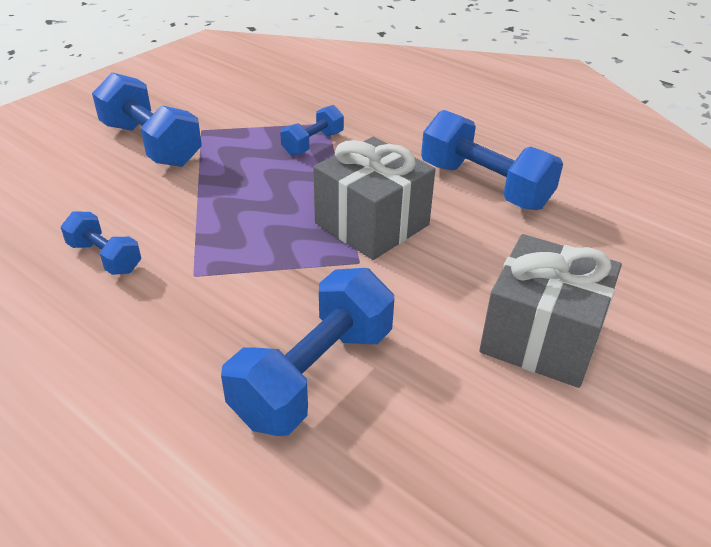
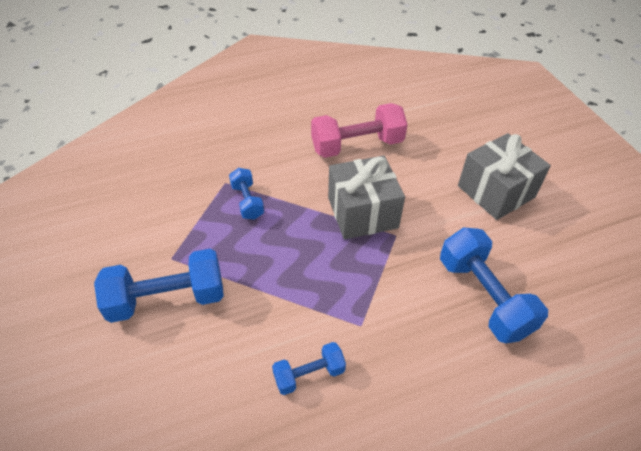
camera: 60 degrees left, 10 degrees up
blue dumbbell [421,110,563,210] -> pink dumbbell [311,103,408,158]

